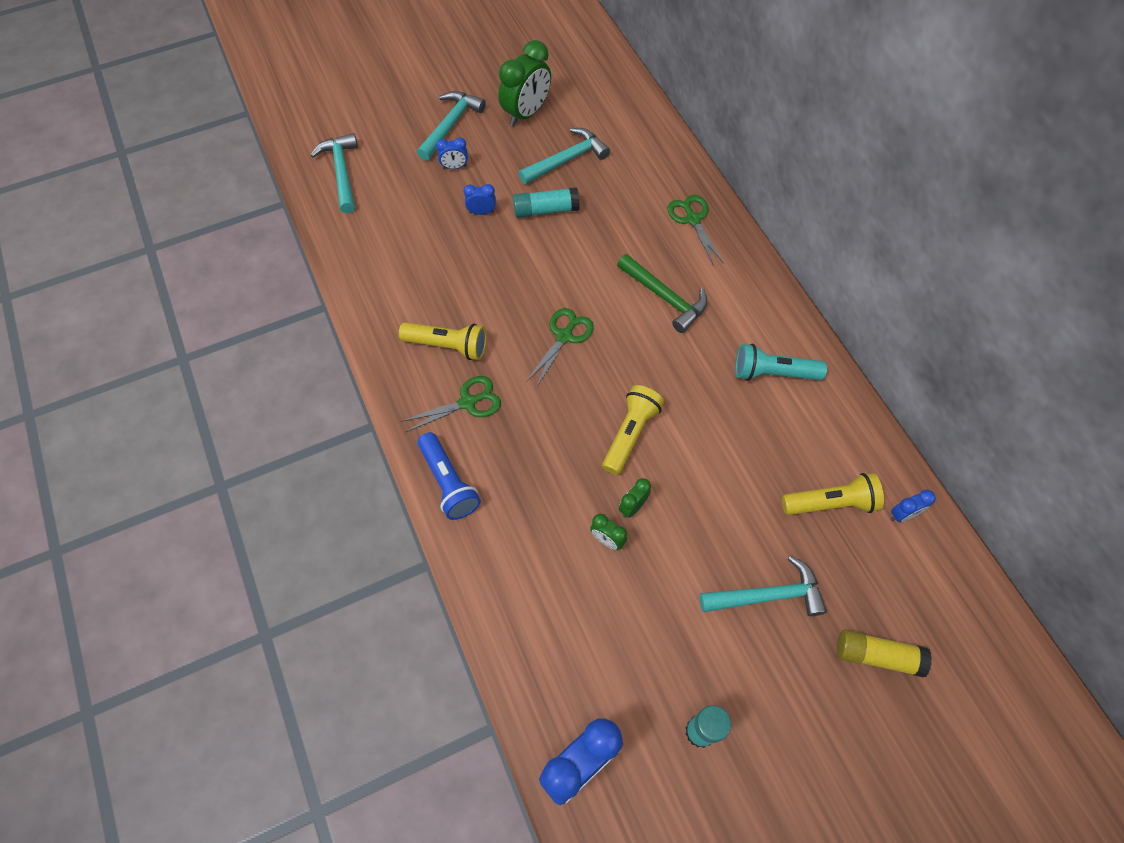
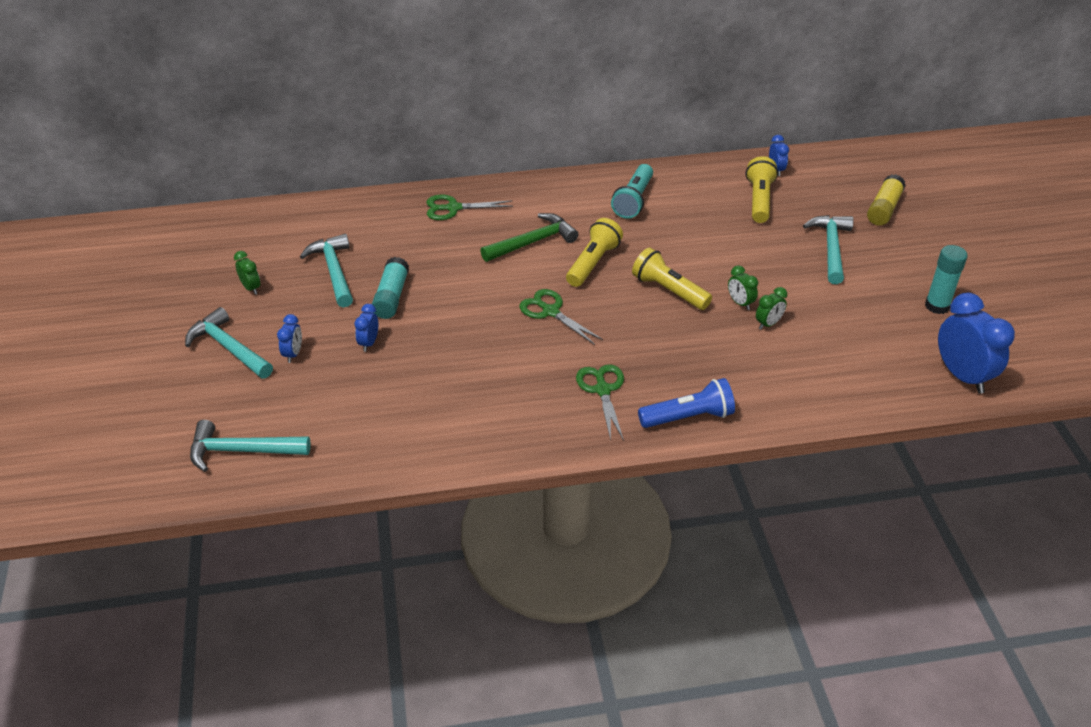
camera: 75 degrees left, 20 degrees down
yellow flashlight [399,322,487,360] -> yellow flashlight moved to [566,218,623,287]
green clock [498,40,551,126] -> green clock [234,251,260,295], size x0.49

